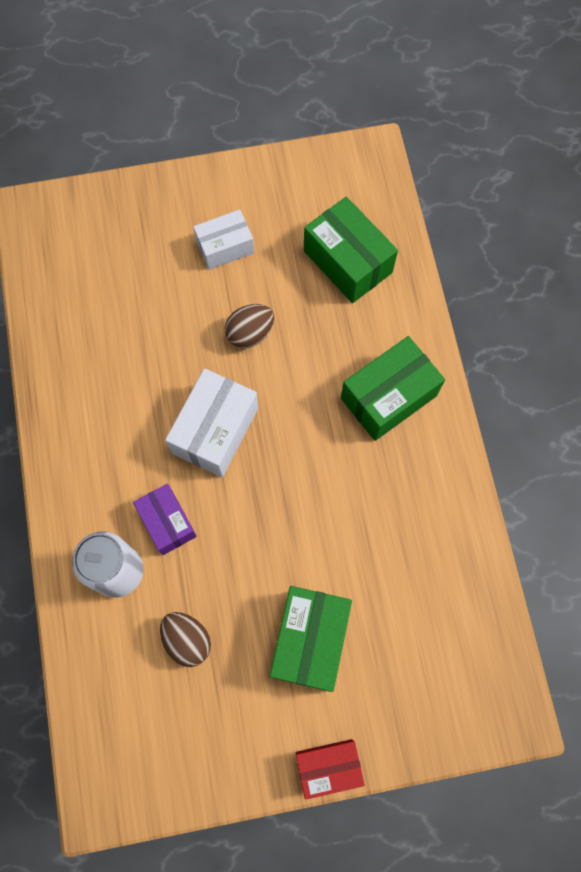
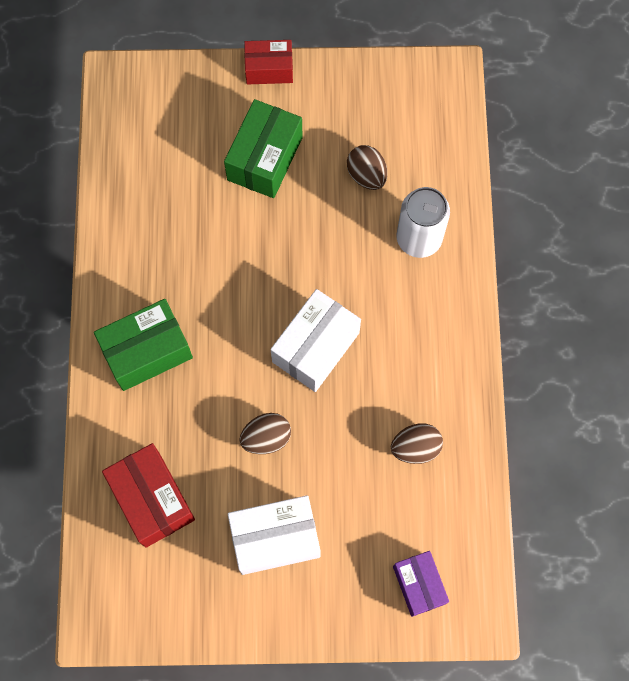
camera: 170 degrees left, 0 degrees up
purple box [133,484,197,555] -> purple box moved to [393,551,449,617]
white box [193,210,254,270] -> white box [228,495,321,575], size x1.54
green box [304,197,398,303] -> red box [102,443,195,548]
none -> brown egg [391,423,443,464]

